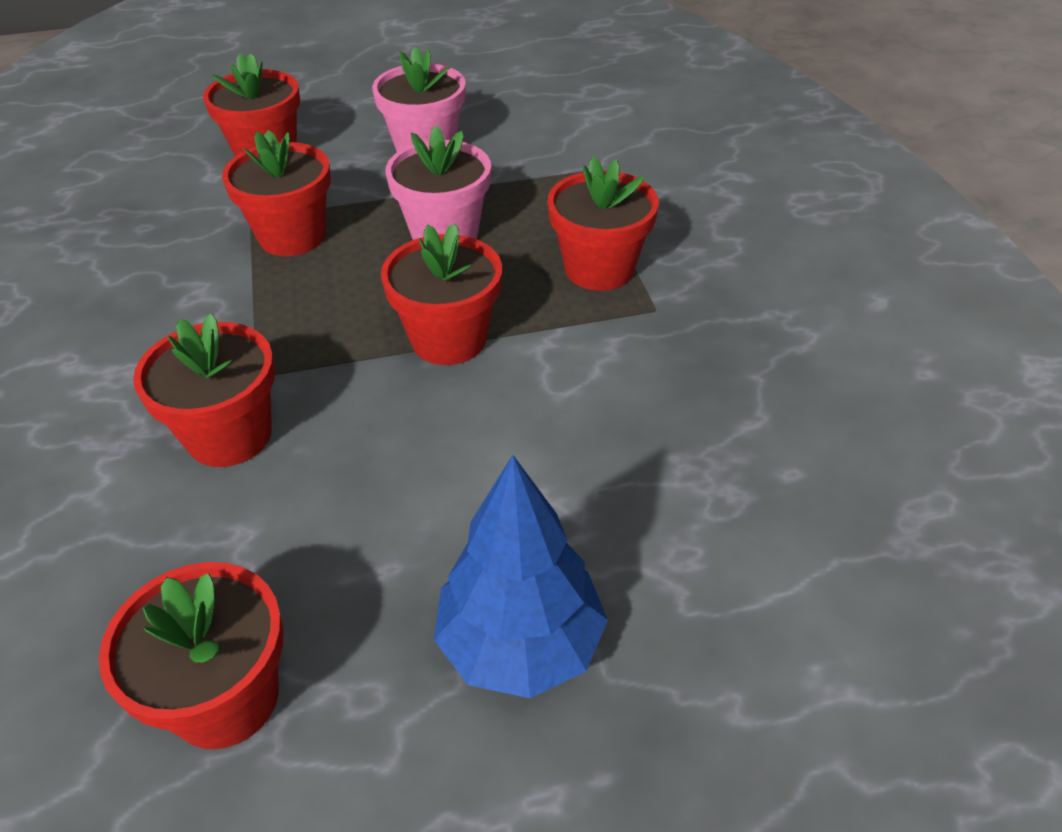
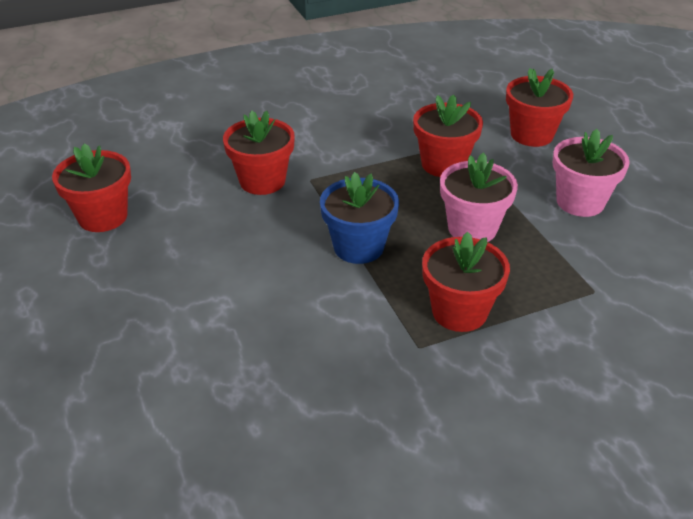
camera: 80 degrees right, 5 degrees down
red flower pot [381,223,502,365] -> blue flower pot [320,172,399,264]
blue tree [434,455,608,698] -> none

